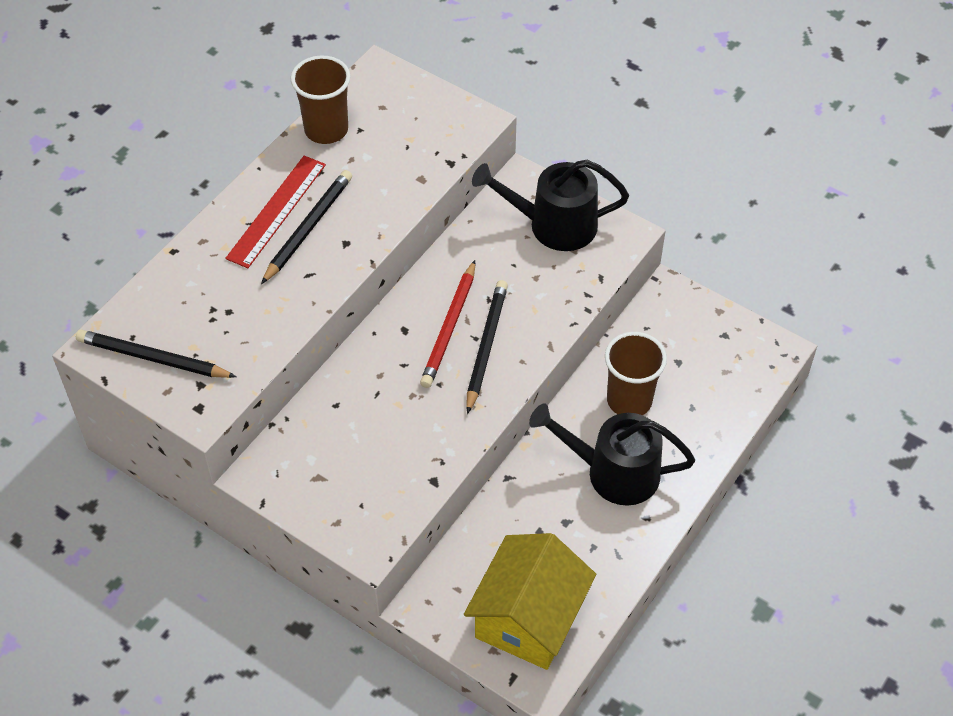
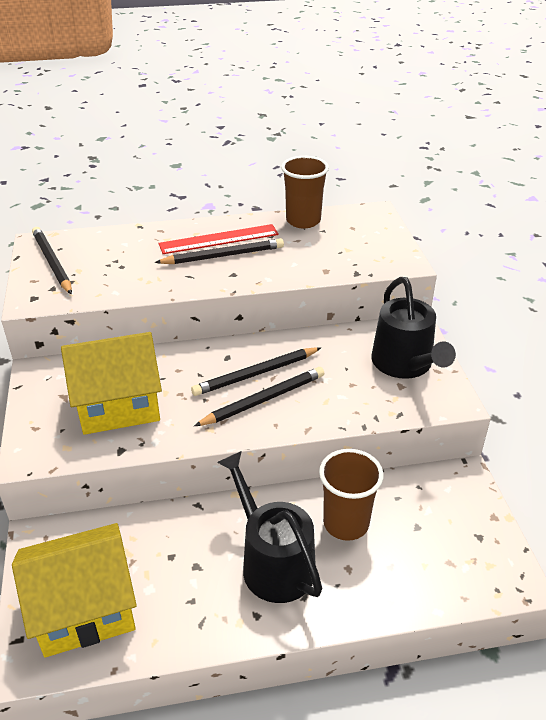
camera: 45 degrees right, 15 degrees down
red pencil [420,260,475,388] -> black pencil [191,347,321,396]
black watering can [472,160,629,251] -> black watering can turned 150 degrees counterclockwise [371,277,456,379]
none -> yellow house [61,332,162,435]

